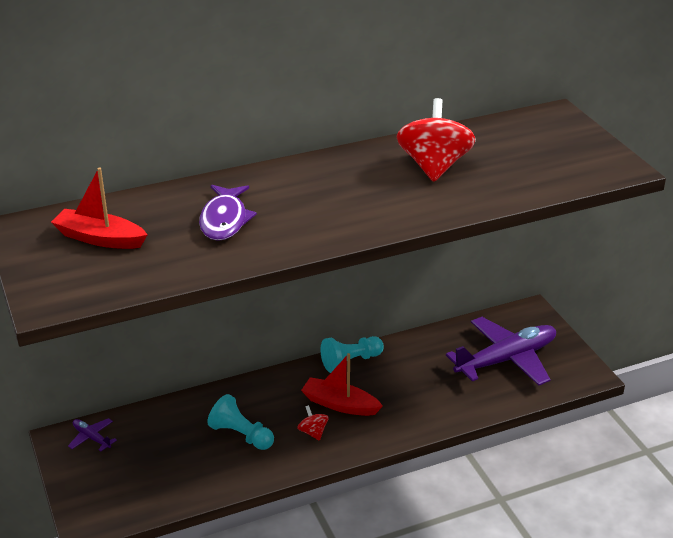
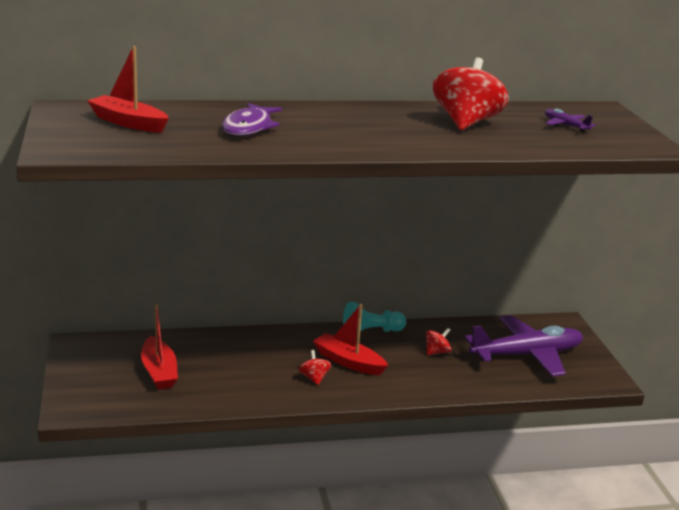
camera: 10 degrees right, 10 degrees down
purple plane [68,418,117,452] -> purple plane moved to [545,109,596,132]
turquoise pawn [207,394,274,450] -> none
none -> red boat [141,304,178,390]
none -> red spinning top [426,328,451,355]

